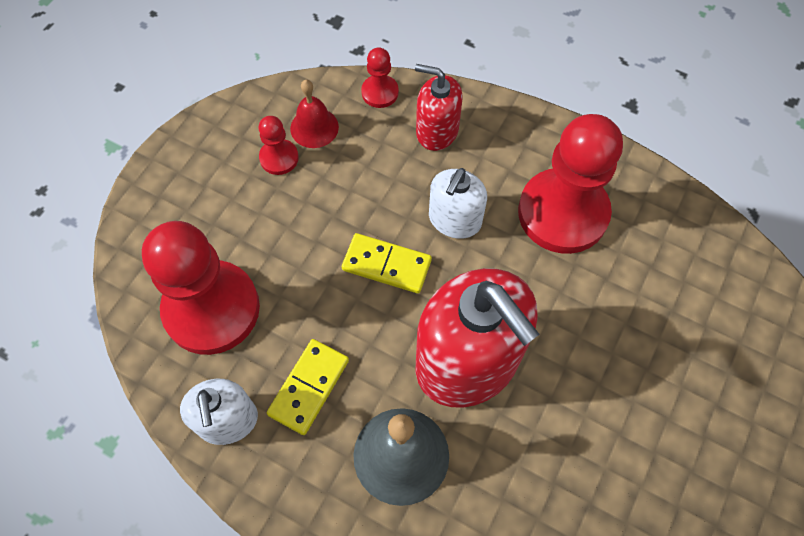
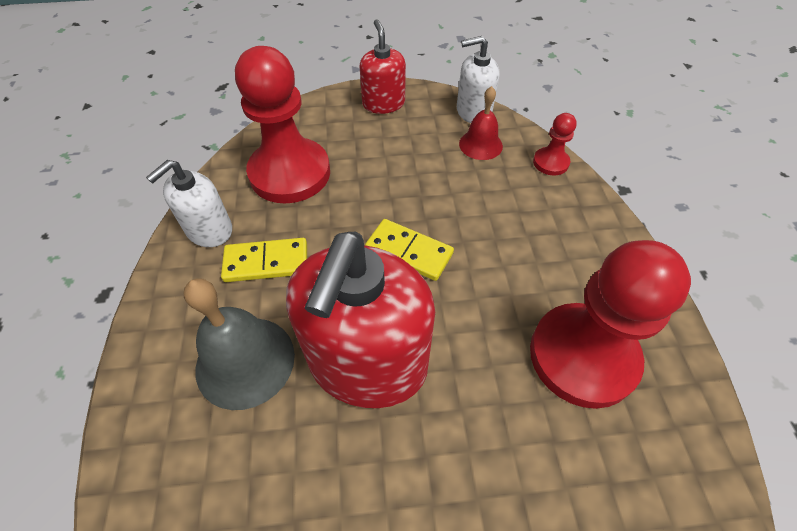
camera: 55 degrees right, 10 degrees down
red pawn [259,116,299,175] -> none
yellow domino [342,233,432,294] -> yellow domino turned 45 degrees counterclockwise [365,219,454,281]
red soap dispenser [415,64,463,151] -> red soap dispenser moved to [359,19,406,114]
white soap dispenser [429,168,487,239] -> white soap dispenser moved to [457,36,499,123]

